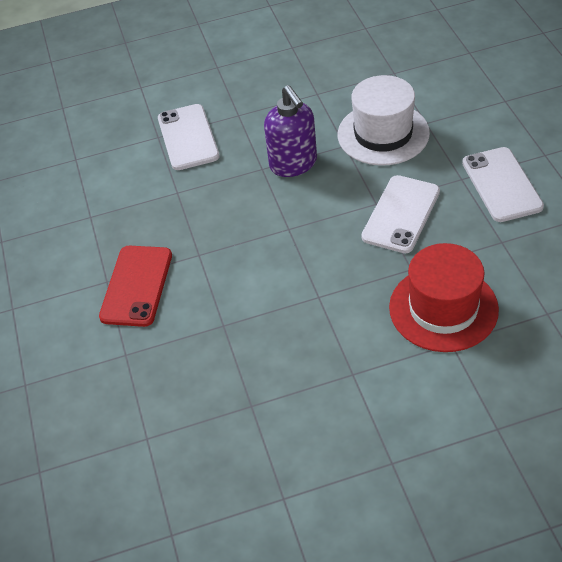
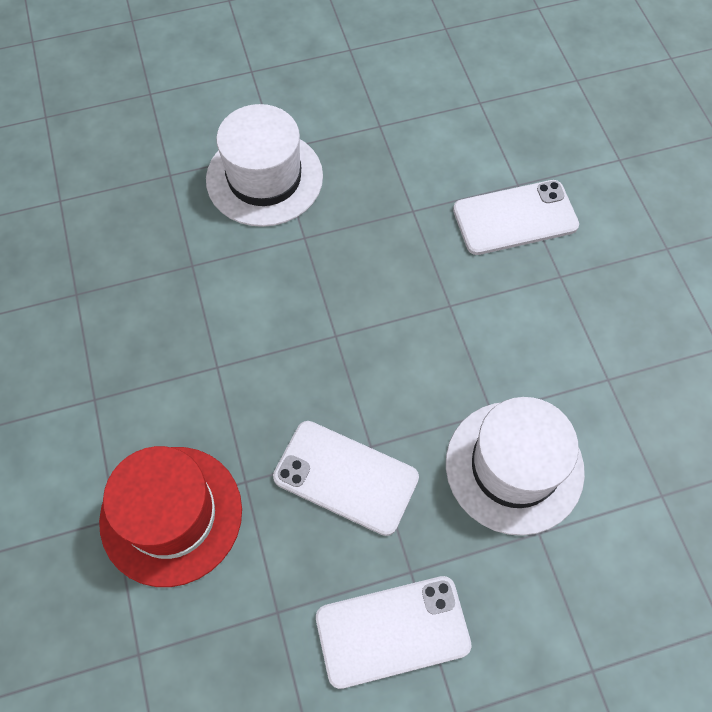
camera: 85 degrees right, 15 degrees up
red phone [99,246,172,327] -> white hat [206,104,323,227]
purple soap dispenser [264,85,317,177] -> none

